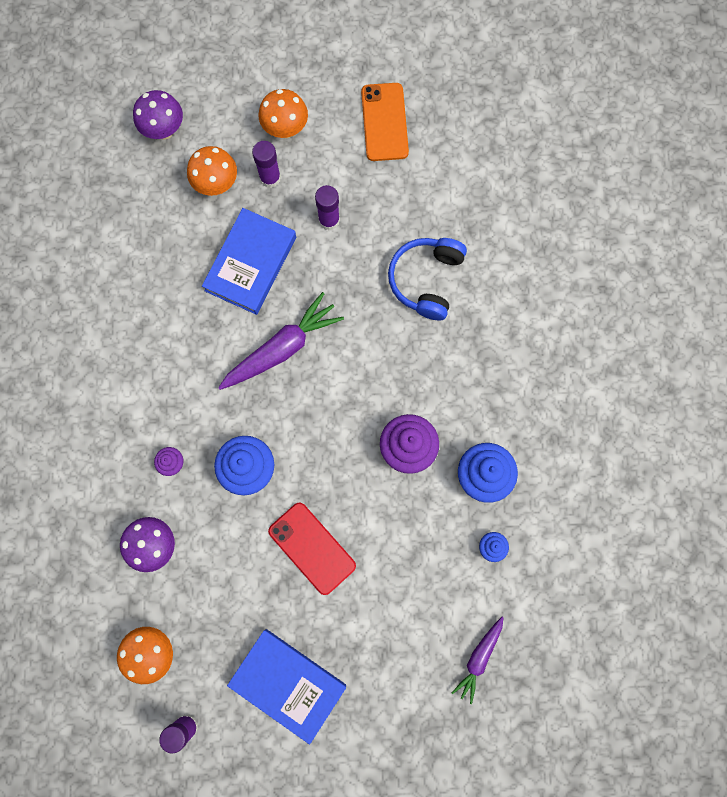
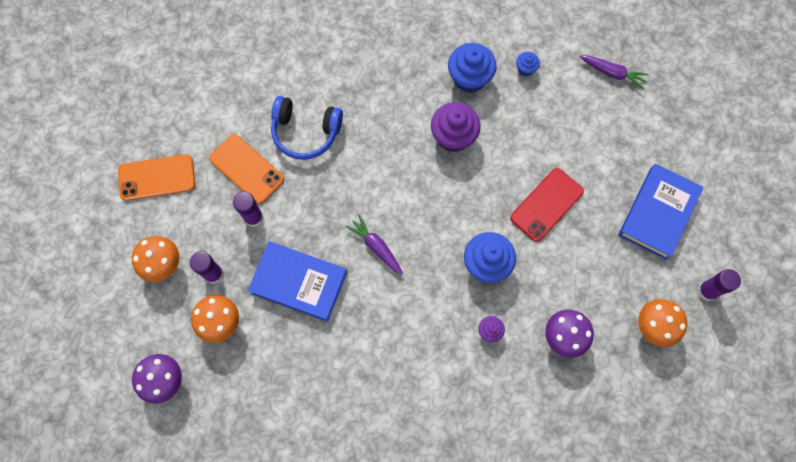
camera: 95 degrees left, 5 degrees down
purple carrot [218,292,344,390] -> purple carrot [346,215,403,275], size x0.60
none -> orange phone [209,134,284,204]

